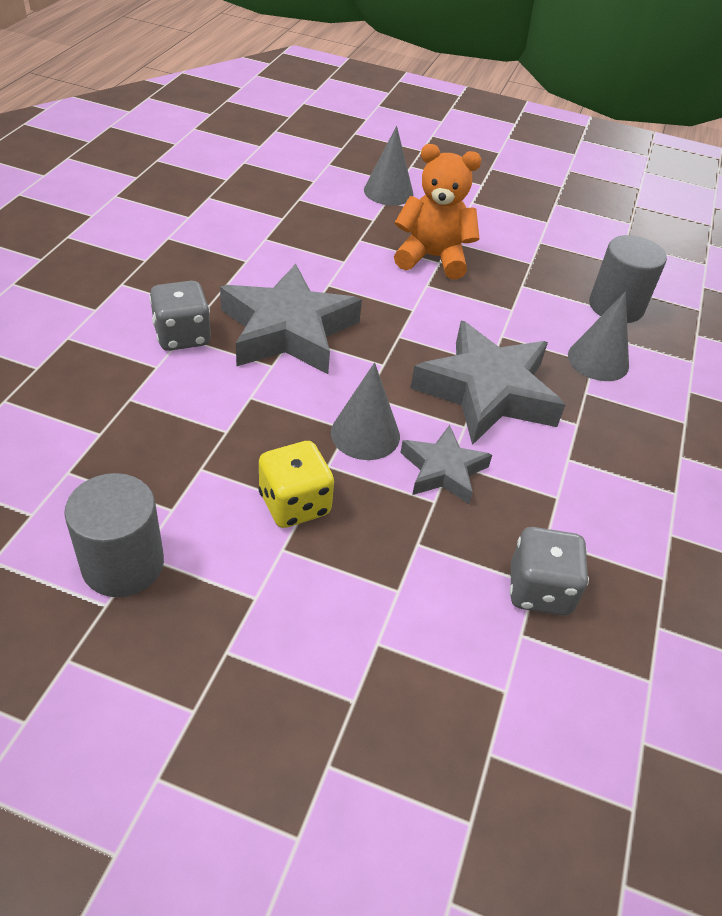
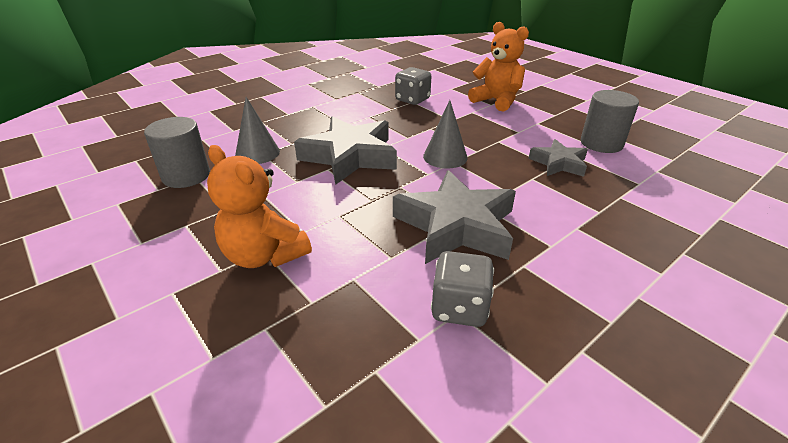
camera: 145 degrees left, 10 degrees down
grey dice [149,281,211,351] -> grey dice moved to [431,251,494,327]
yellow dice [259,441,334,528] -> none
grey cone [364,126,414,205] -> none
grey star [400,425,492,504] -> grey star moved to [528,139,588,177]
none -> orange teddy bear [468,22,529,112]

